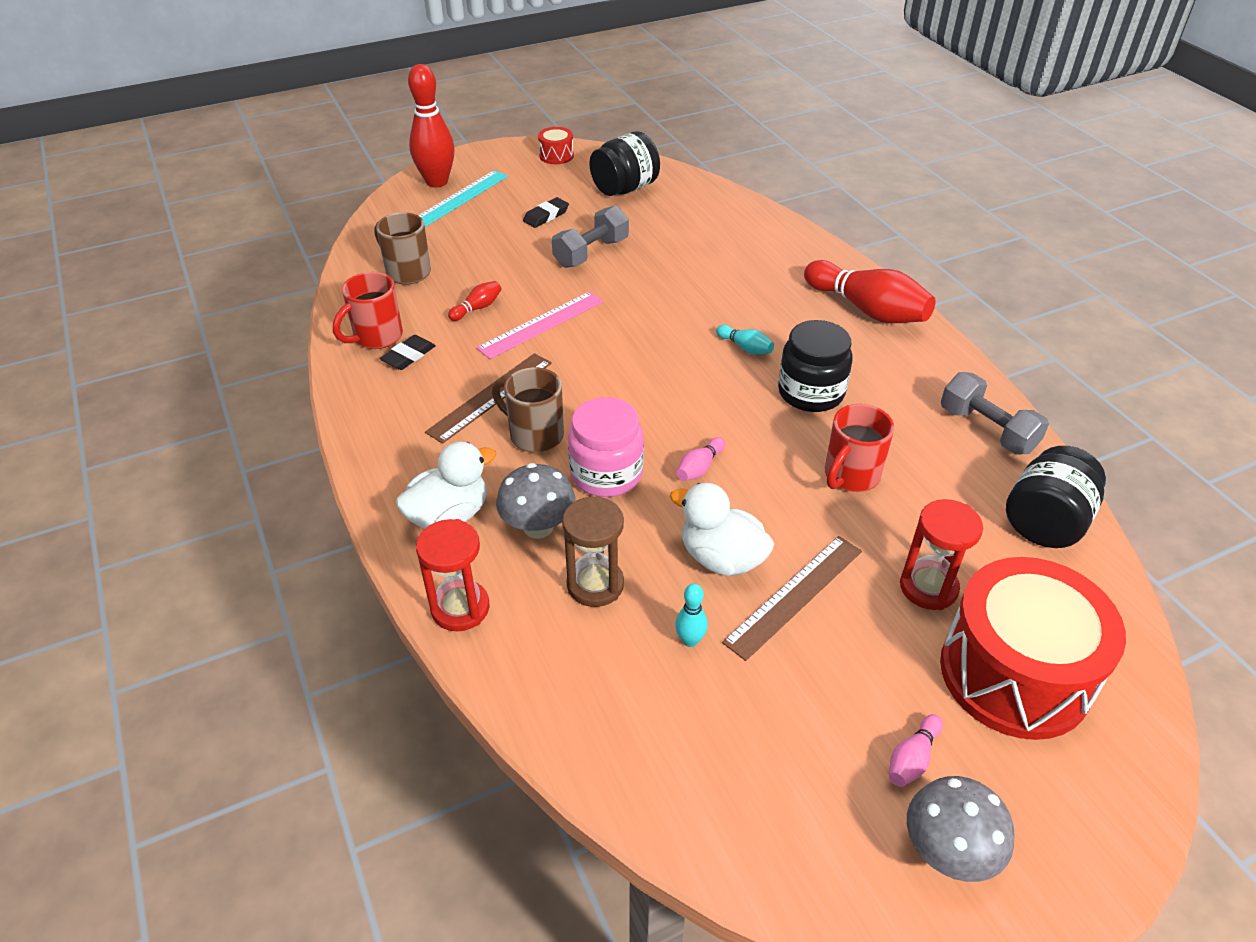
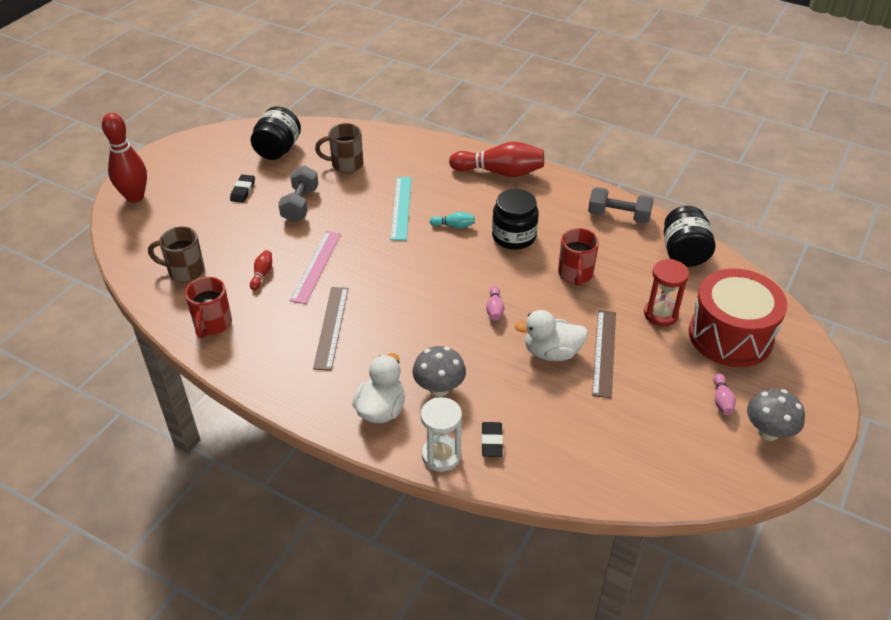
camera: 35 degrees left, 0 degrees up
black eraser [380,335,436,370] -> black eraser moved to [481,422,503,457]
red hourglass [416,519,490,631] -> white hourglass [421,397,462,472]
turquoise ruler [418,170,508,227] -> turquoise ruler moved to [390,177,412,241]
brown mug [492,367,564,453] -> brown mug moved to [315,123,363,173]
red drum [538,127,574,164] -> none
brown hourglass [562,496,624,607] -> none
pink jar [568,397,644,497] -> none
turquoise bowling pin [675,584,708,647] -> none

